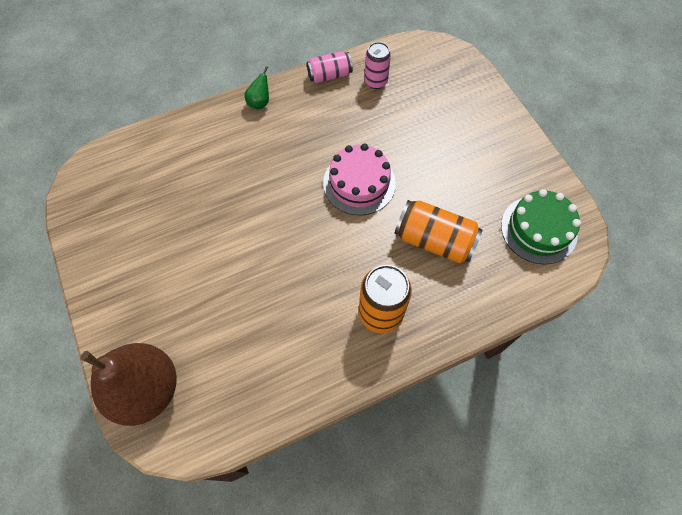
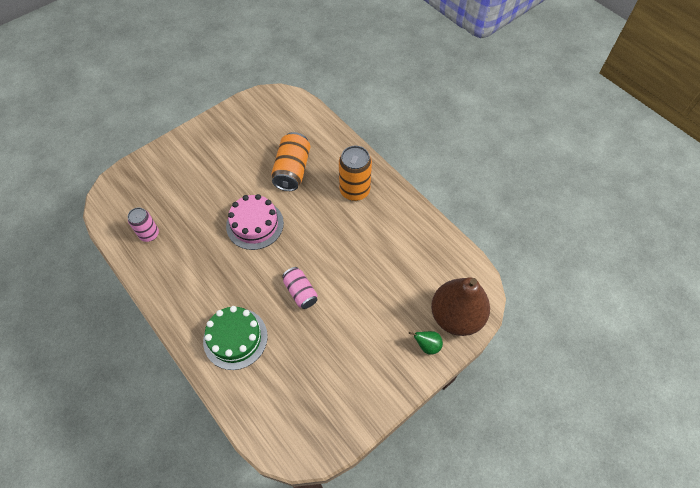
camera: 105 degrees left, 5 degrees down
green pear [244,66,269,110] -> green pear moved to [409,331,443,355]
pink can [307,51,353,83] -> pink can moved to [282,267,318,309]
green cake [501,189,581,265] -> green cake moved to [203,306,268,370]

